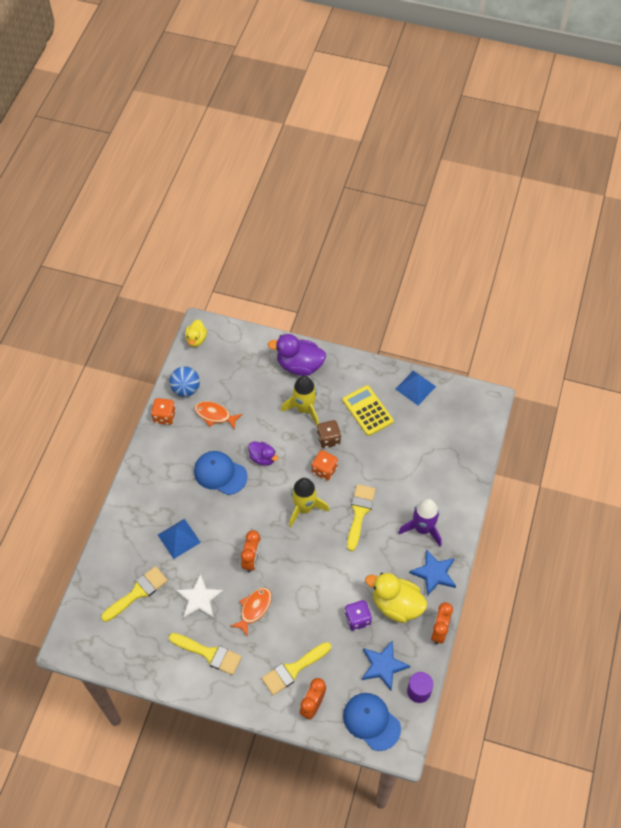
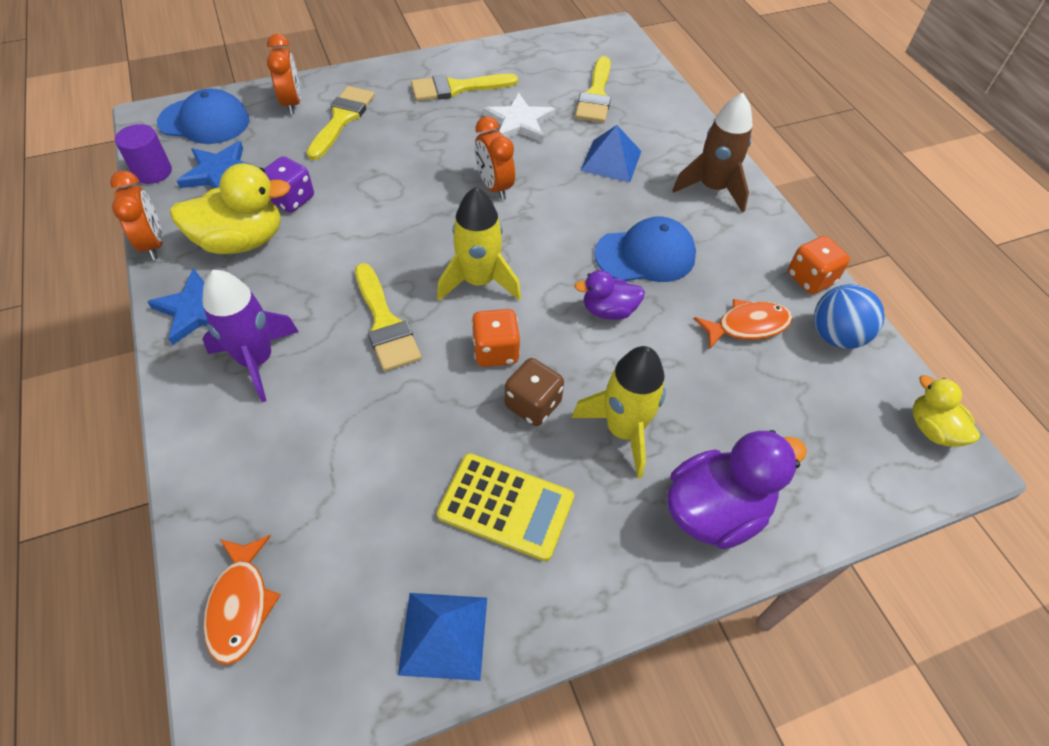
camera: 140 degrees right, 5 degrees down
orange fish [231,587,272,637] -> orange fish moved to [203,535,281,665]
none -> brown rocket [672,93,752,213]

